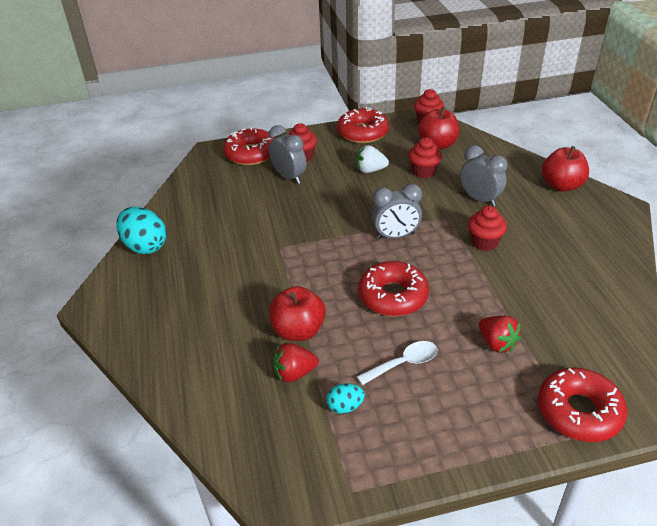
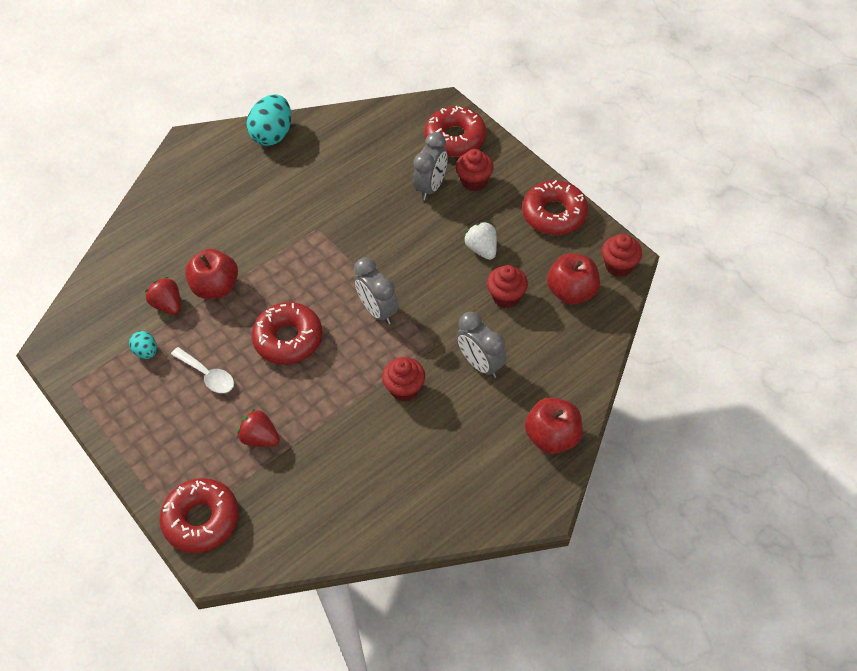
camera: 65 degrees right, 15 degrees up
grey clock [460,145,507,207] -> grey clock turned 120 degrees clockwise [456,312,507,378]
red strawberry [479,316,521,353] -> red strawberry turned 90 degrees clockwise [237,409,280,447]

